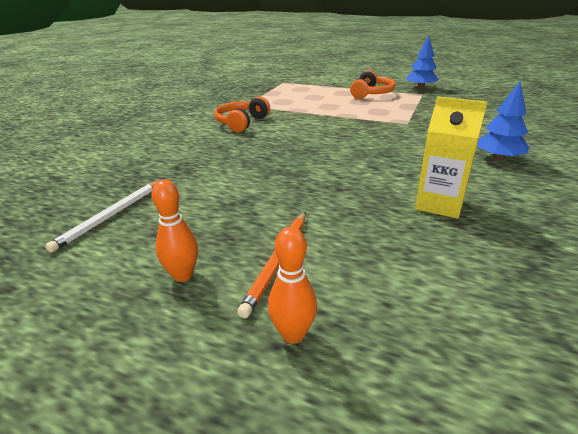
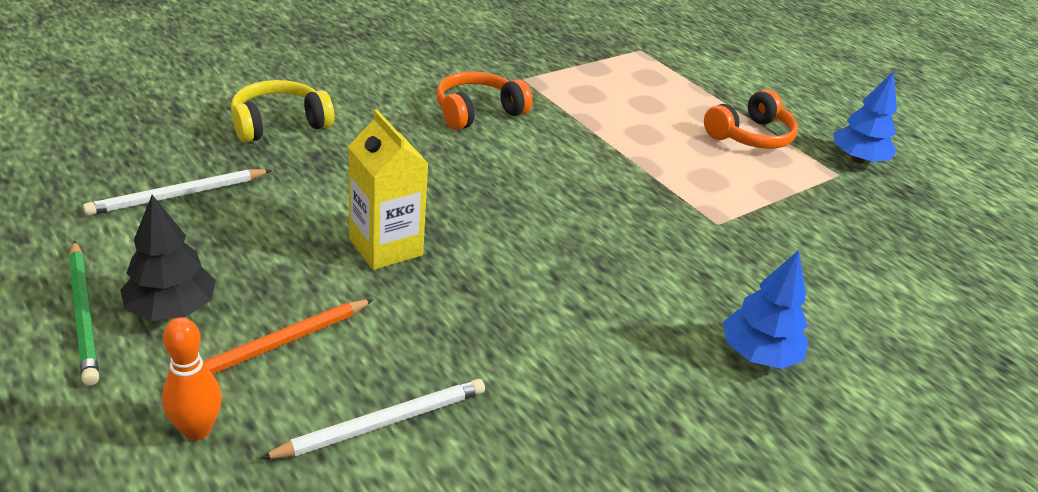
camera: 25 degrees right, 5 degrees up
orange bowling pin [151,179,198,282] -> black tree [120,195,216,321]
yellow carton [415,96,487,219] -> yellow carton moved to [348,110,428,270]
none -> green pencil [69,240,99,386]
none -> yellow headphones [231,80,334,143]
none -> white pencil [260,379,485,459]

